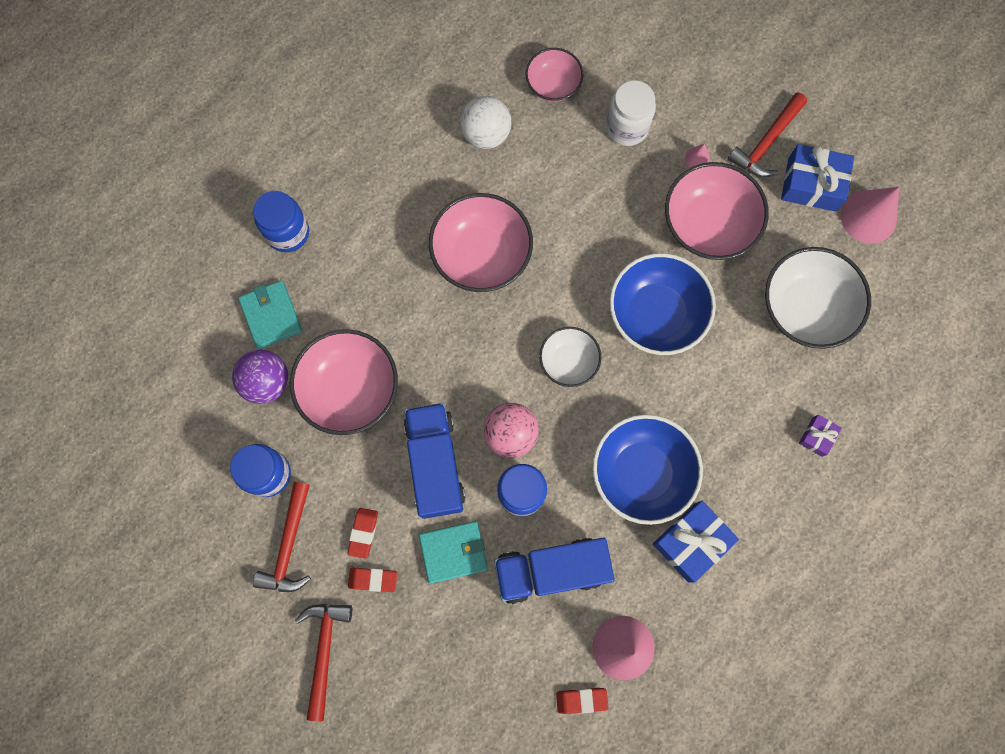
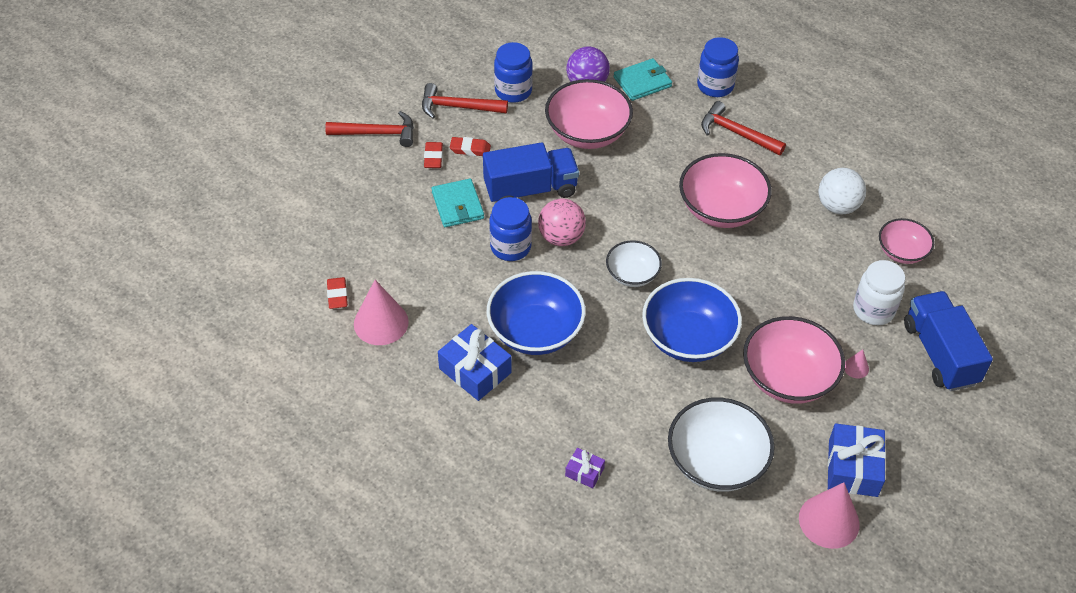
camera: 85 degrees right, 25 degrees down
blue truck [494,537,615,604] -> blue truck moved to [904,291,993,391]
red hammer [728,92,807,177] -> red hammer moved to [701,101,786,155]

